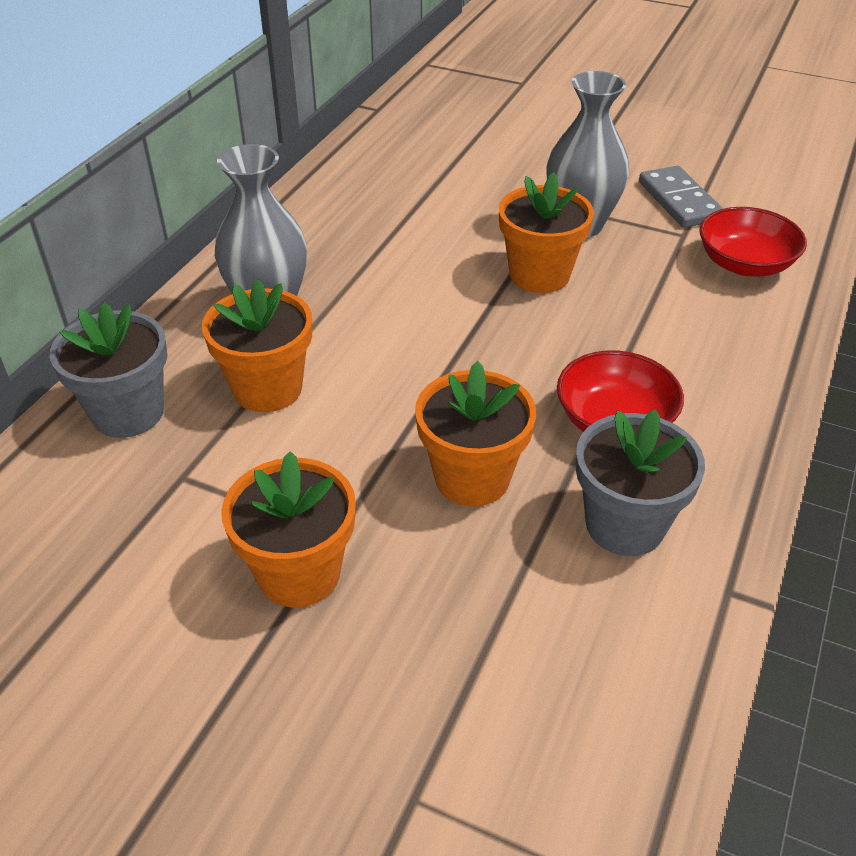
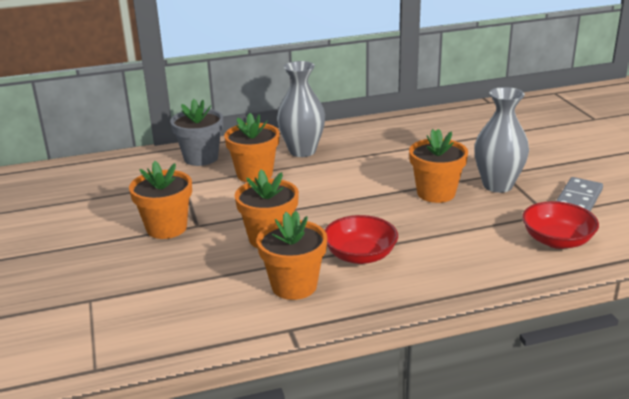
camera: 50 degrees right, 15 degrees down
grey flower pot [576,409,705,556] -> orange flower pot [257,211,327,300]

